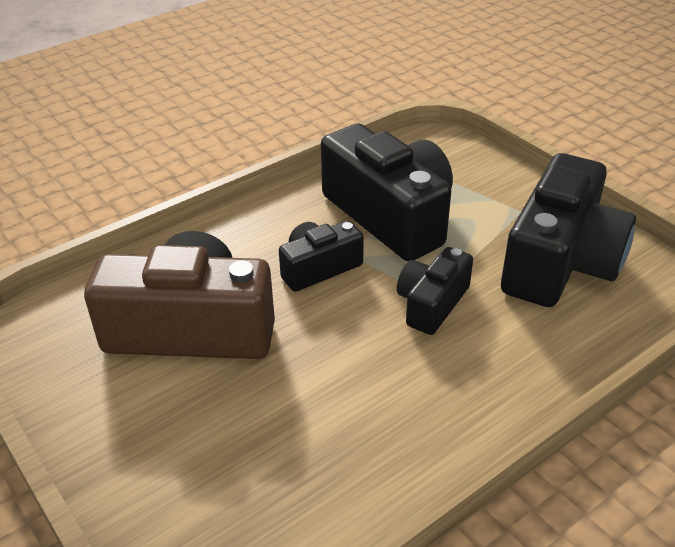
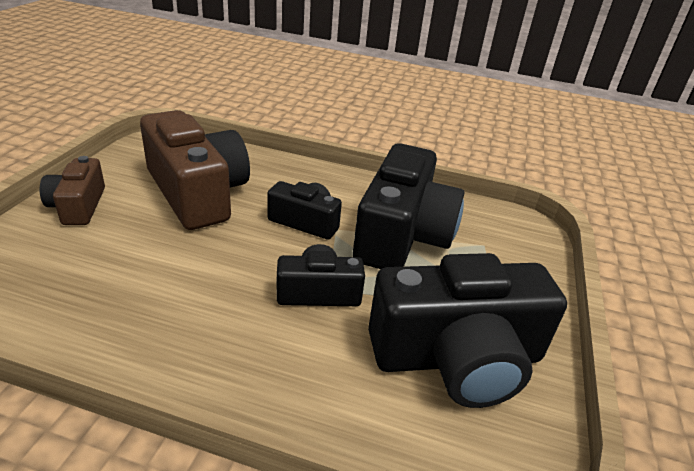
camera: 50 degrees right, 5 degrees down
none -> brown camera [40,156,105,225]

